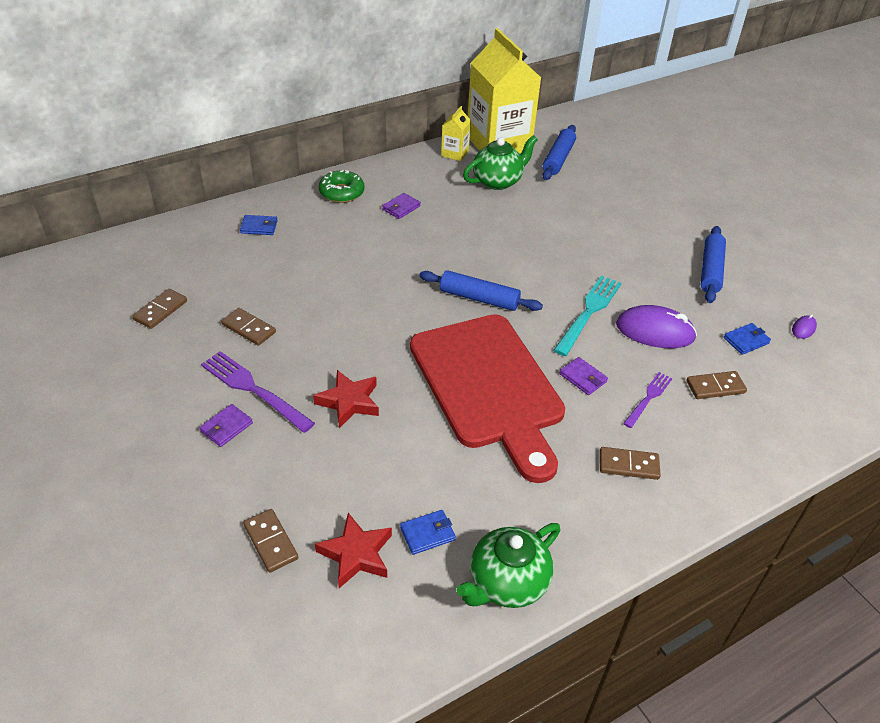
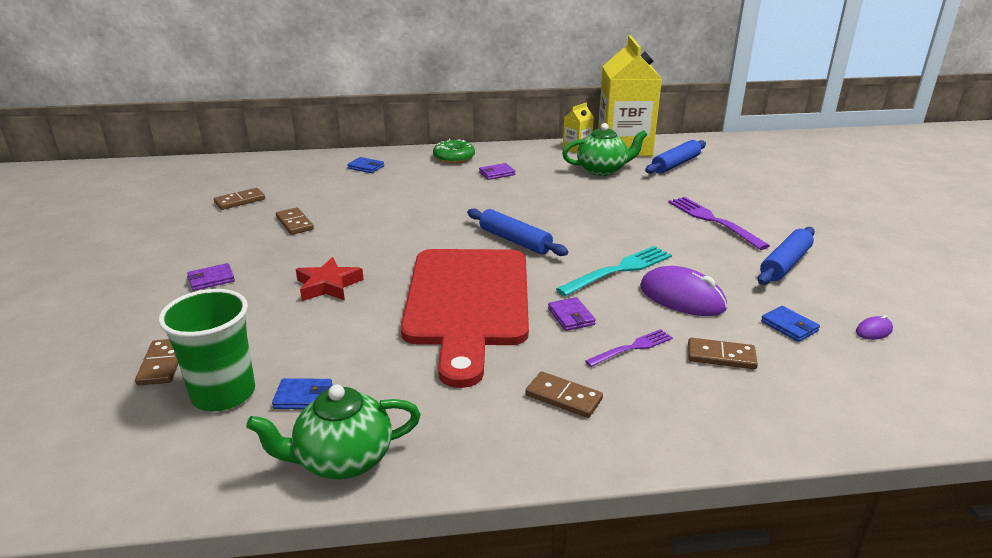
camera: 25 degrees right, 15 degrees down
purple fork [201,351,315,433] -> purple fork moved to [668,197,770,250]
red star [315,513,392,588] -> green cup [158,289,255,411]
blue wallet [724,323,771,355] -> blue wallet turned 60 degrees clockwise [761,306,820,342]

